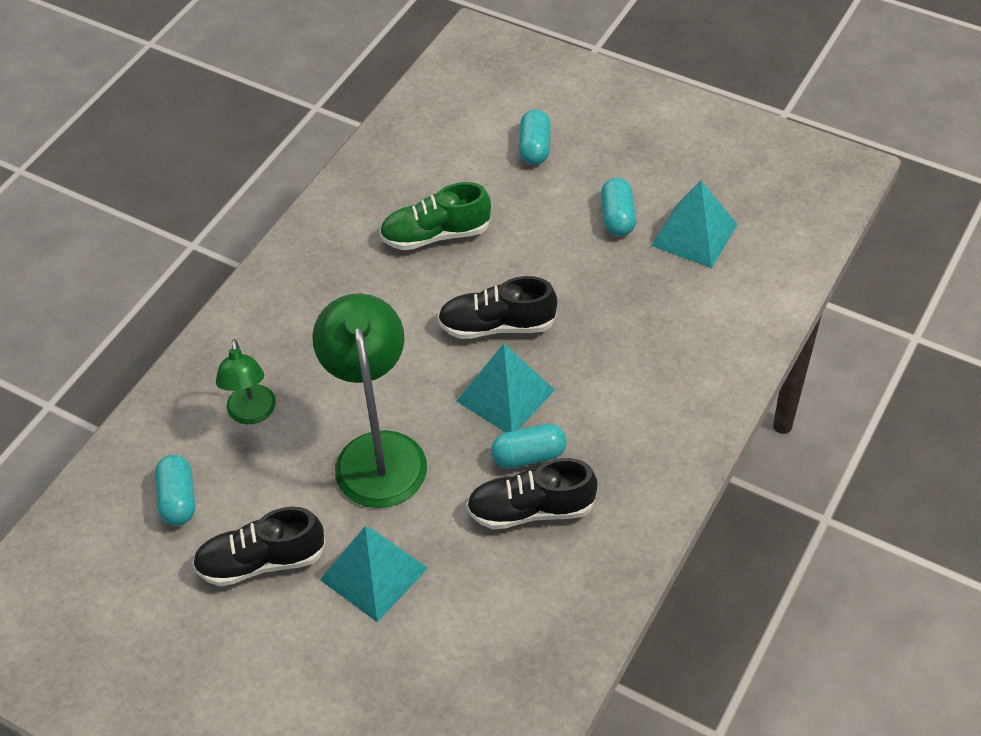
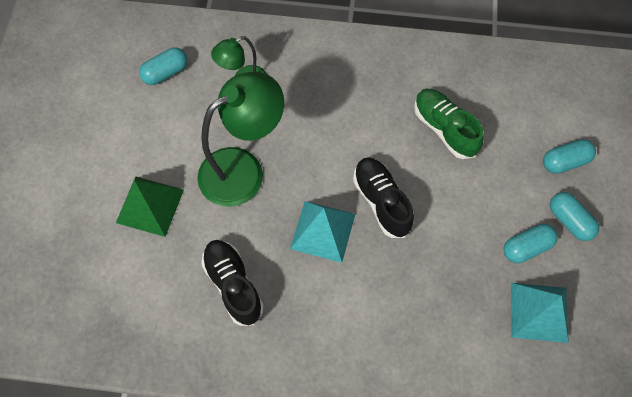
camera: 65 degrees right, 15 degrees up
black shoe [192,507,326,586] -> none
turquoise pyramid [320,526,428,622] -> green pyramid [116,176,184,237]
turquoise capsule [491,424,567,469] -> turquoise capsule moved to [550,192,599,241]

